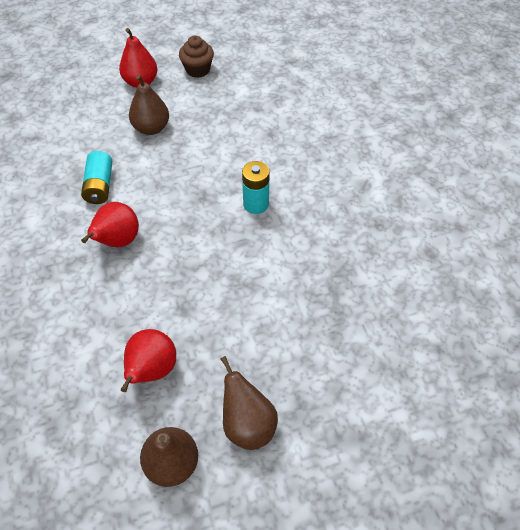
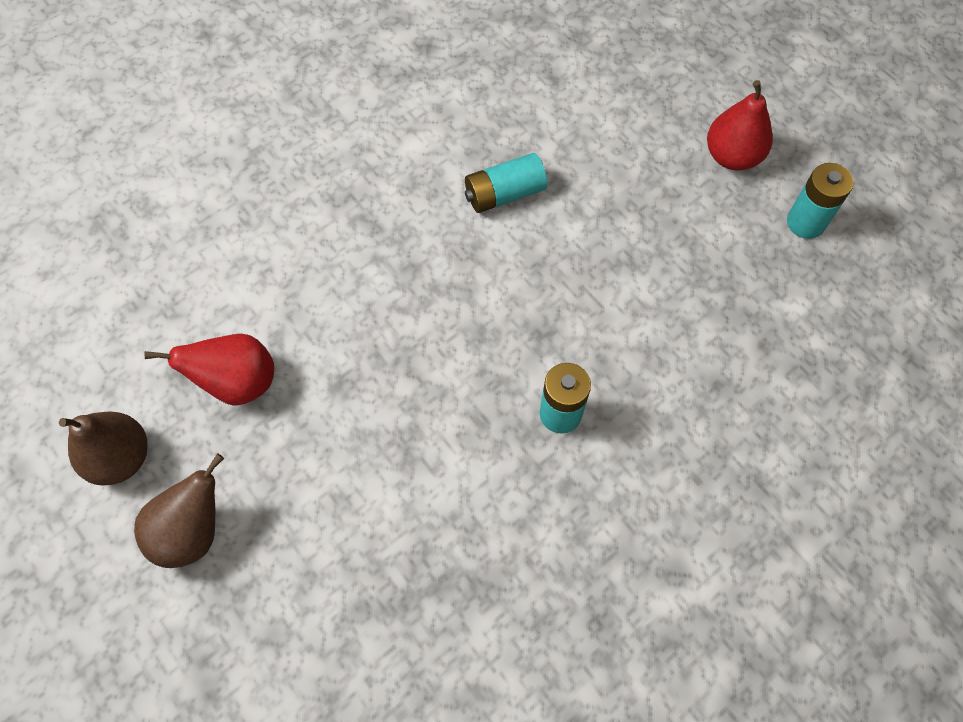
camera: 70 degrees right, 10 degrees up
red pear [81,202,139,247] -> none
brown pear [129,75,169,135] -> none
brown cupcake [179,35,214,78] -> turquoise battery [787,163,853,239]

